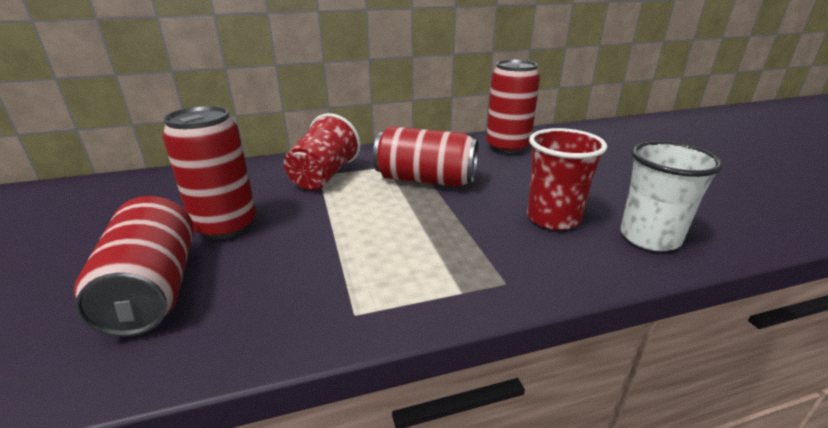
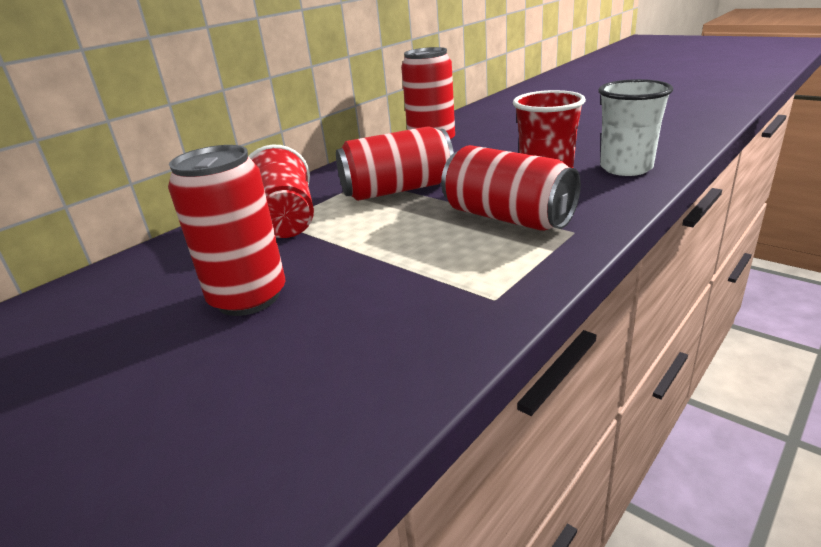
camera: 30 degrees left, 0 degrees up
red can [74,196,194,337] -> red can moved to [441,145,581,231]

